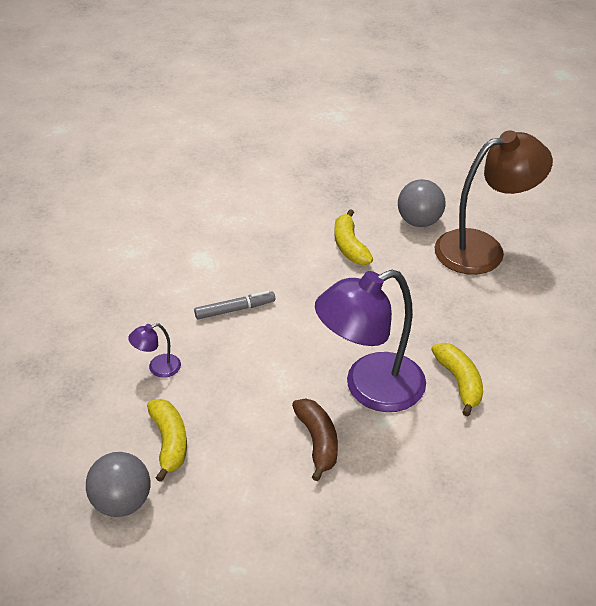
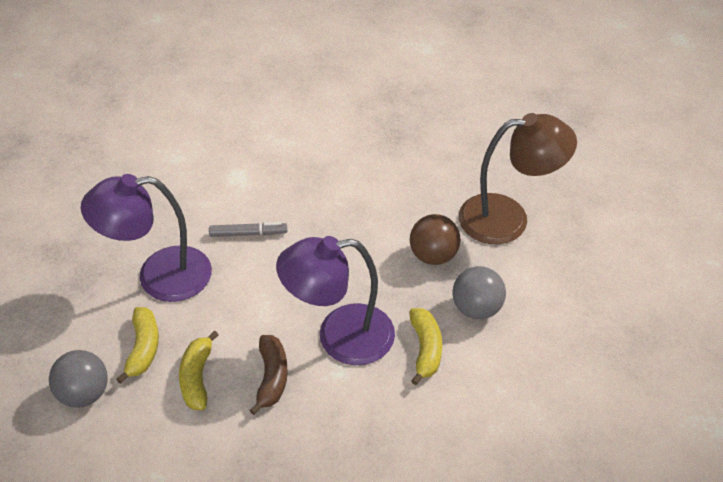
camera: 15 degrees right, 5 degrees up
purple lamp [128,323,181,378] -> purple lamp [81,174,212,302], size x2.45
yellow banana [334,209,373,265] -> yellow banana moved to [179,331,219,410]
grey ball [398,179,445,227] -> grey ball moved to [452,266,506,319]
none -> brown ball [410,214,461,265]

